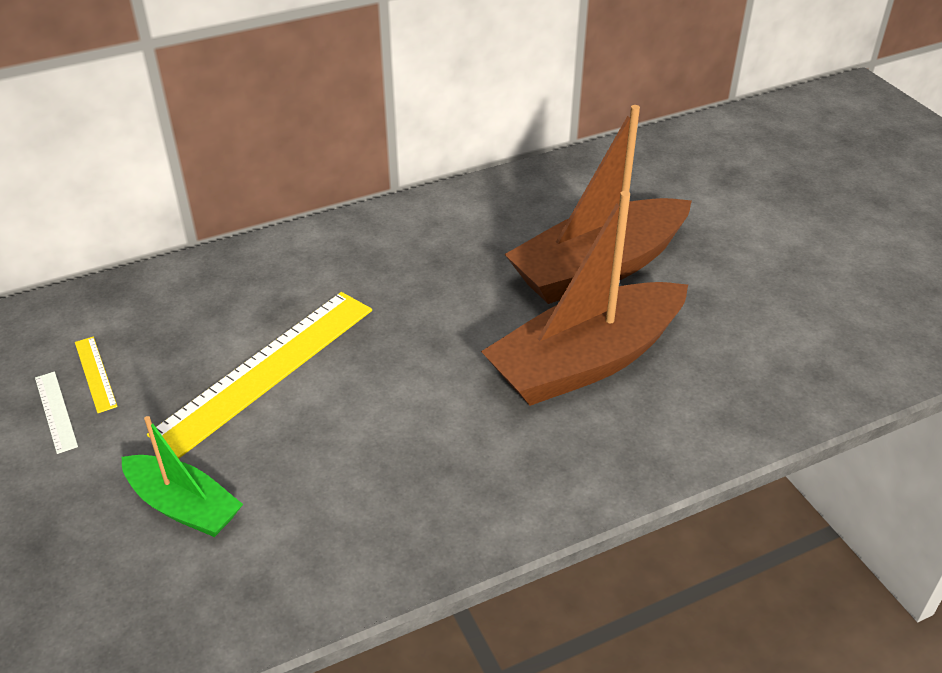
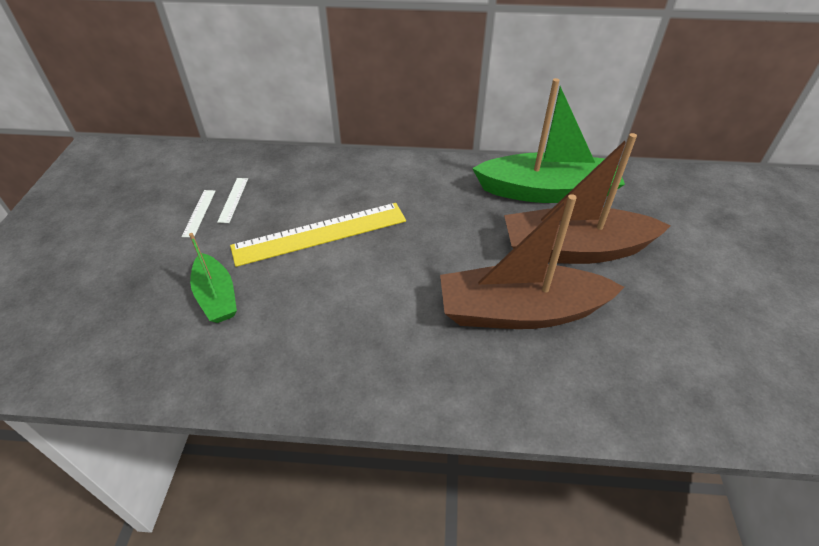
camera: 30 degrees right, 5 degrees up
yellow ruler [75,337,118,413] -> white ruler [217,178,248,223]
none -> green boat [472,78,625,203]

